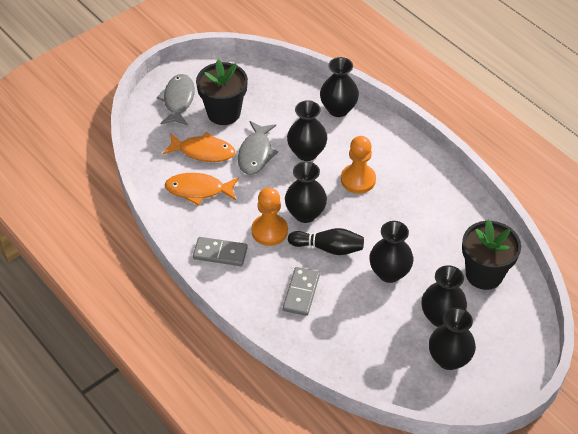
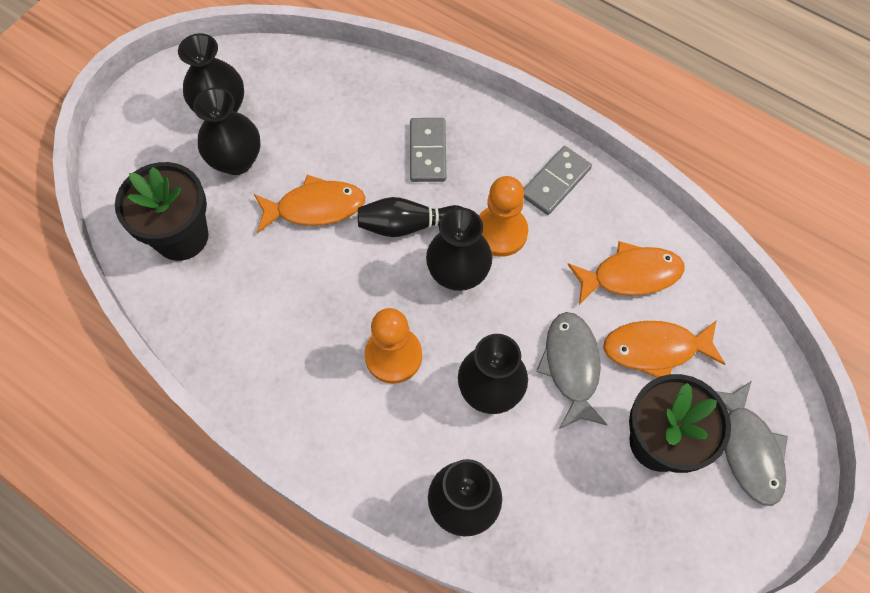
camera: 165 degrees right, 15 degrees up
grey domino [193,237,248,266] -> grey domino turned 45 degrees counterclockwise [524,146,592,215]
black vase [369,221,413,283] -> orange fish [254,175,365,233]

